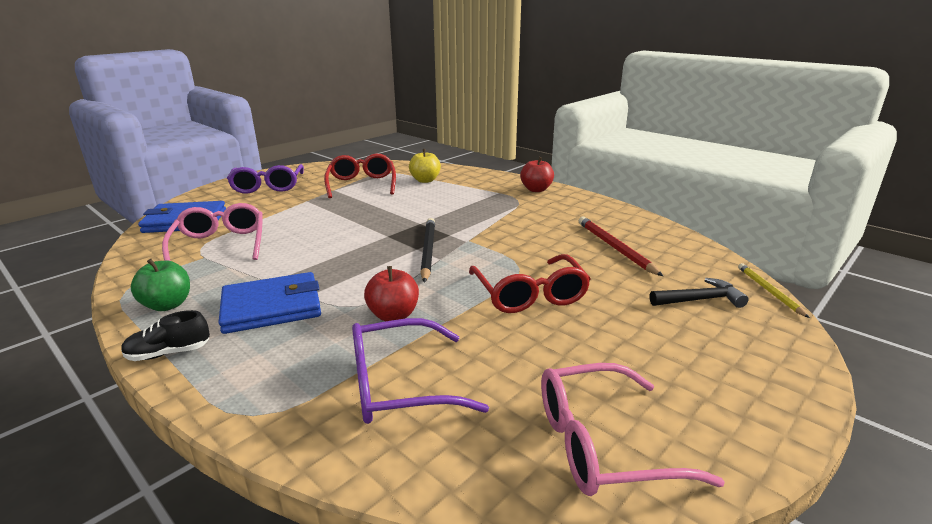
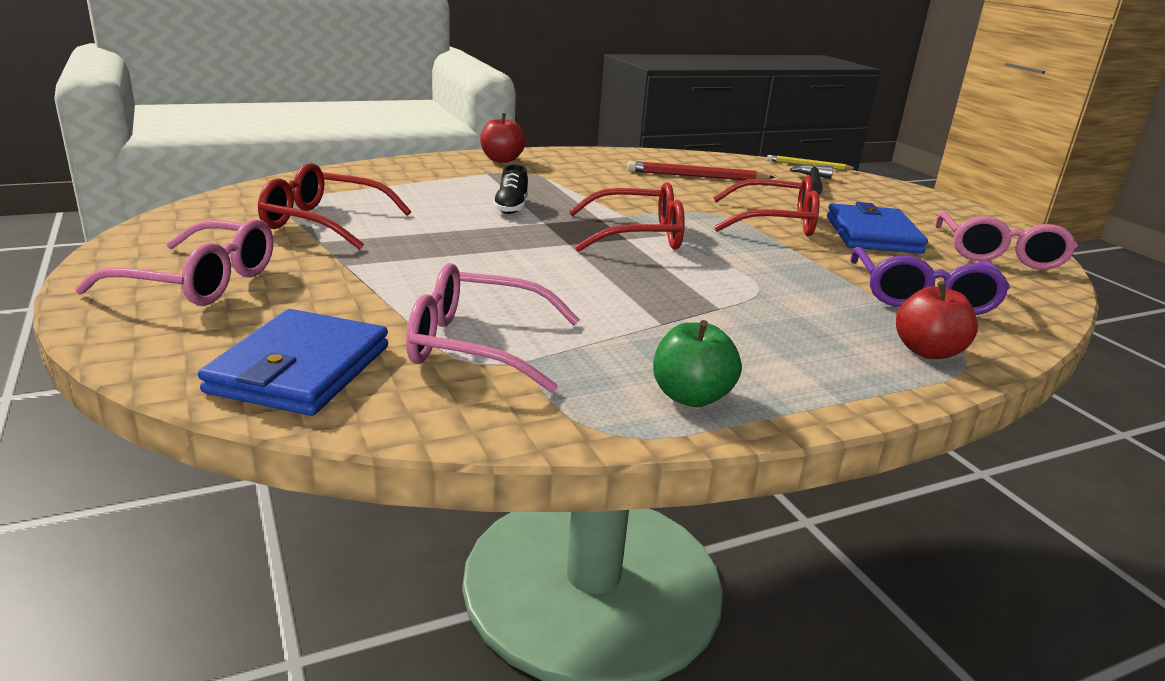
camera: 70 degrees left, 0 degrees up
black shoe [121,310,210,361] -> black shoe moved to [493,164,528,214]
blue wallet [218,272,321,334] -> blue wallet moved to [827,202,928,254]
purple glasses [227,164,304,194] -> pink glasses [75,219,273,306]
red apple [364,266,419,321] -> red apple moved to [896,281,978,359]
yellow apple [409,149,441,183] -> none
black pencil [420,218,435,283] -> red glasses [569,182,685,252]

